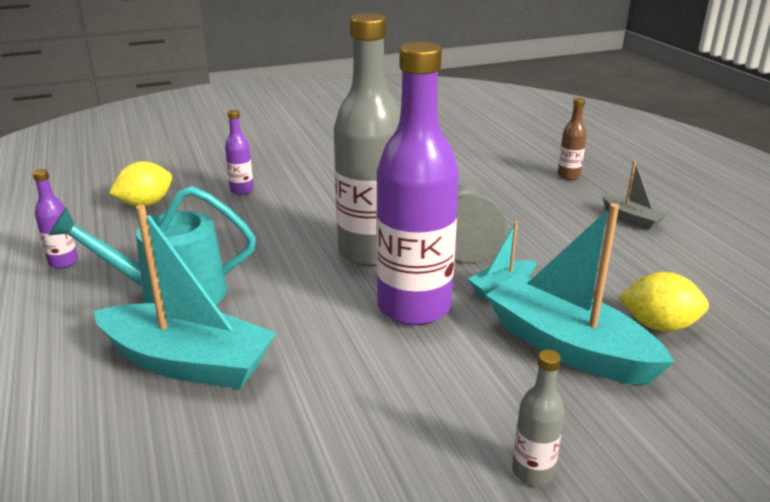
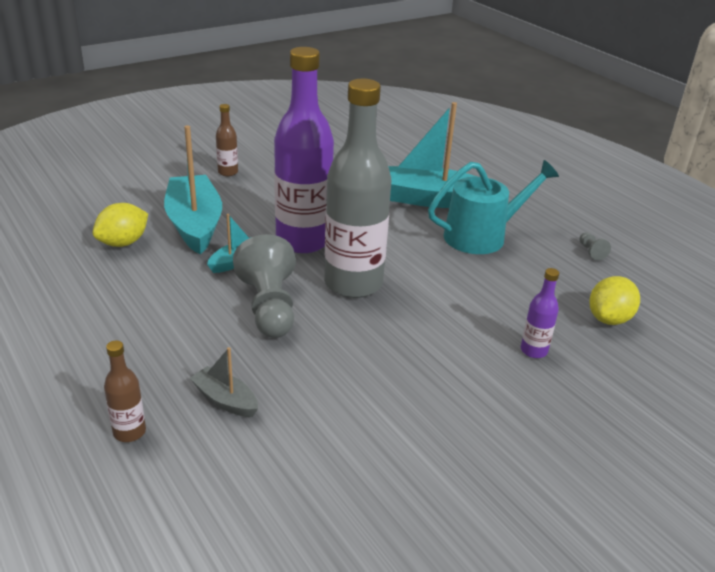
camera: 165 degrees right, 5 degrees up
purple bottle [32,169,78,268] -> grey pawn [579,232,611,260]
turquoise boat [486,203,674,385] -> turquoise boat turned 135 degrees counterclockwise [164,125,222,255]
grey bottle [512,350,565,485] -> brown bottle [216,104,238,176]
grey boat [602,160,667,230] -> grey boat moved to [190,347,258,417]
yellow lemon [619,272,709,332] -> yellow lemon turned 45 degrees counterclockwise [92,203,148,247]

